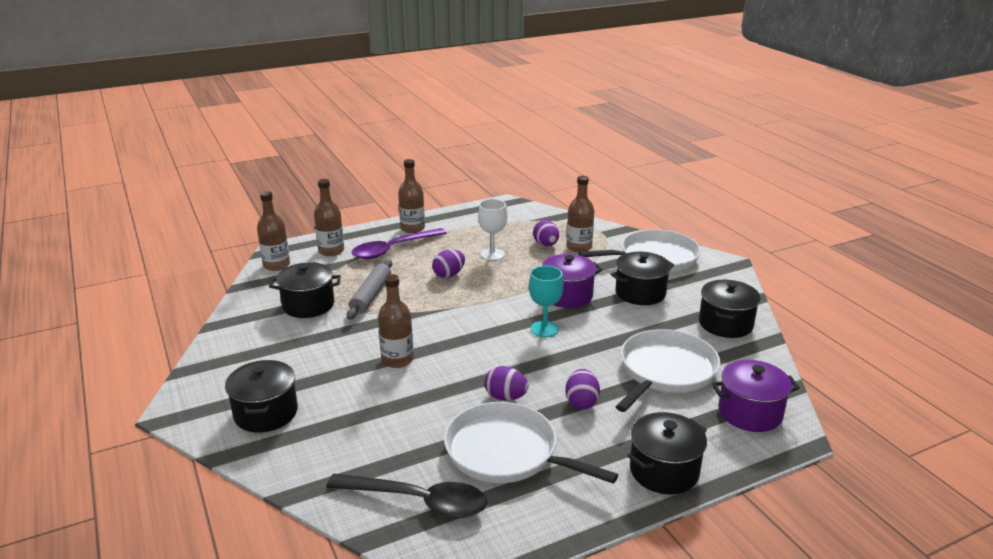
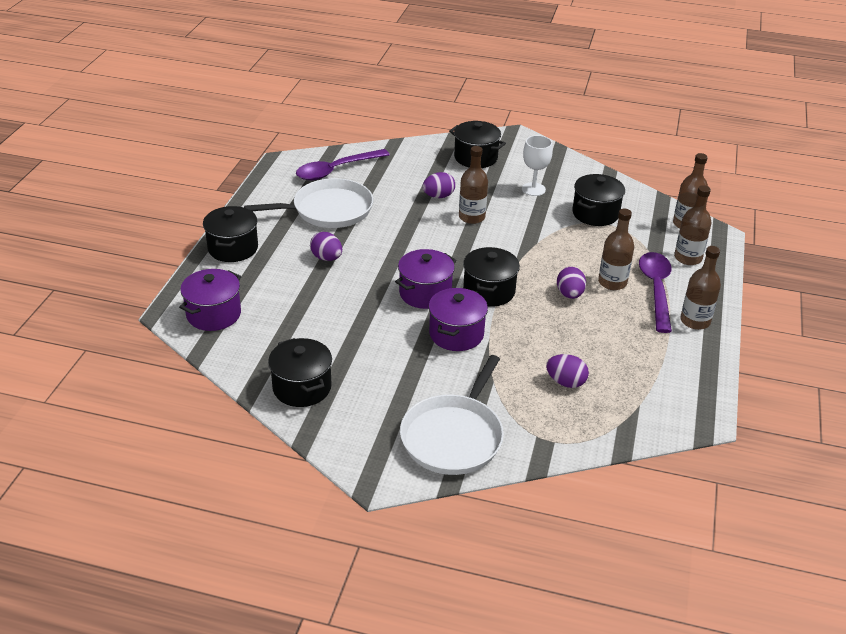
camera: 130 degrees right, 10 degrees up
black spoon [326,474,487,518] -> purple spoon [296,149,390,180]
grey rolling pin [346,259,392,320] -> none
white goblet [478,199,508,261] -> white goblet moved to [522,135,553,196]
purple egg [484,366,529,401] -> purple egg moved to [422,172,455,198]
turquoise goblet [529,266,564,337] -> purple pot [395,249,456,309]
brown bottle [566,176,594,253] -> brown bottle moved to [598,209,634,290]
black pot [611,252,674,305] -> black pot moved to [463,247,520,307]
white pan [616,329,720,412] -> none

